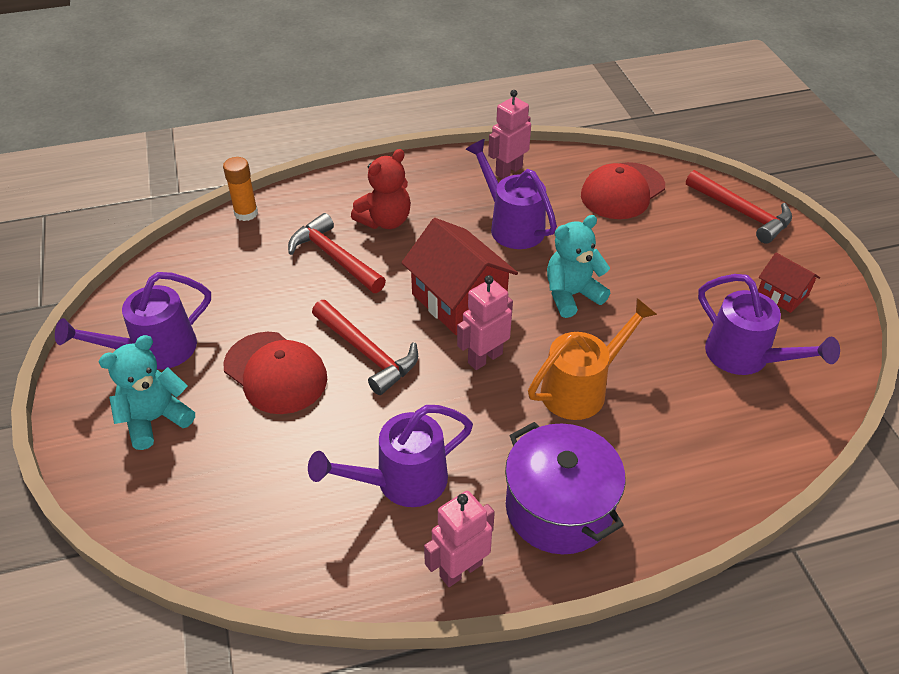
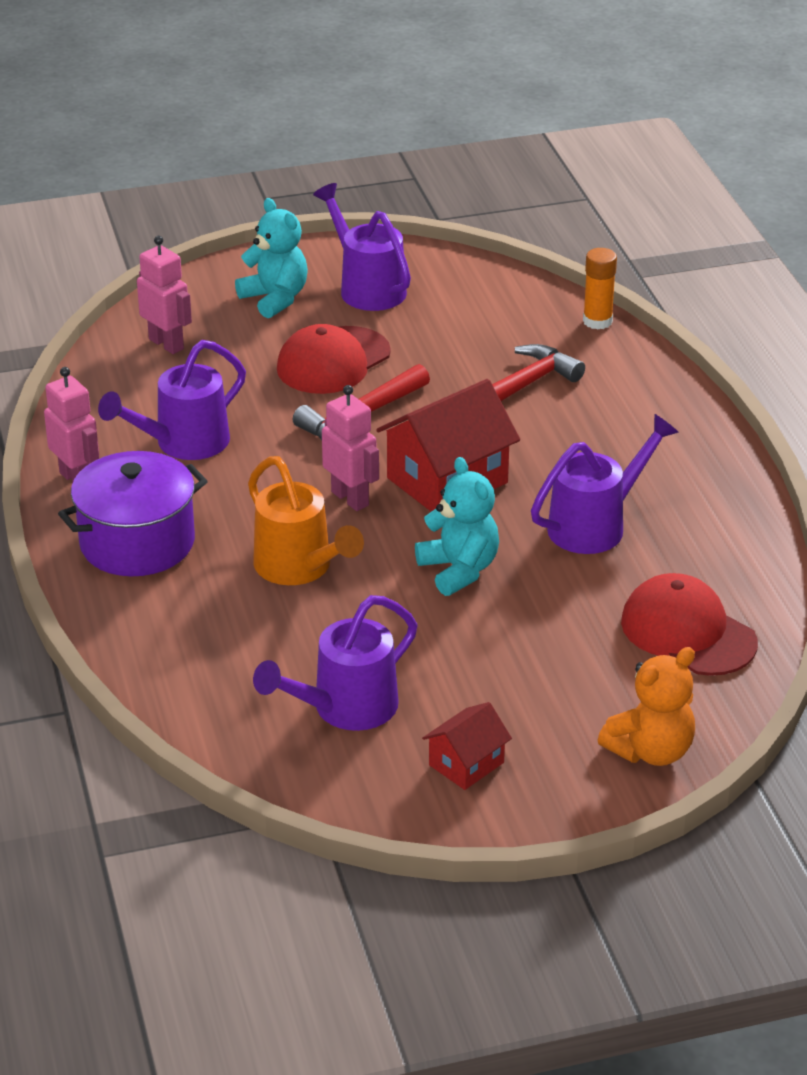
camera: 90 degrees right, 10 degrees down
purple watering can [308,405,473,507] -> purple watering can turned 105 degrees counterclockwise [98,340,246,460]
red teddy bear [351,149,411,229] -> none
pink robot [488,90,531,179] -> pink robot moved to [137,236,192,354]
red hammer [686,170,792,244] -> orange teddy bear [598,647,695,766]

